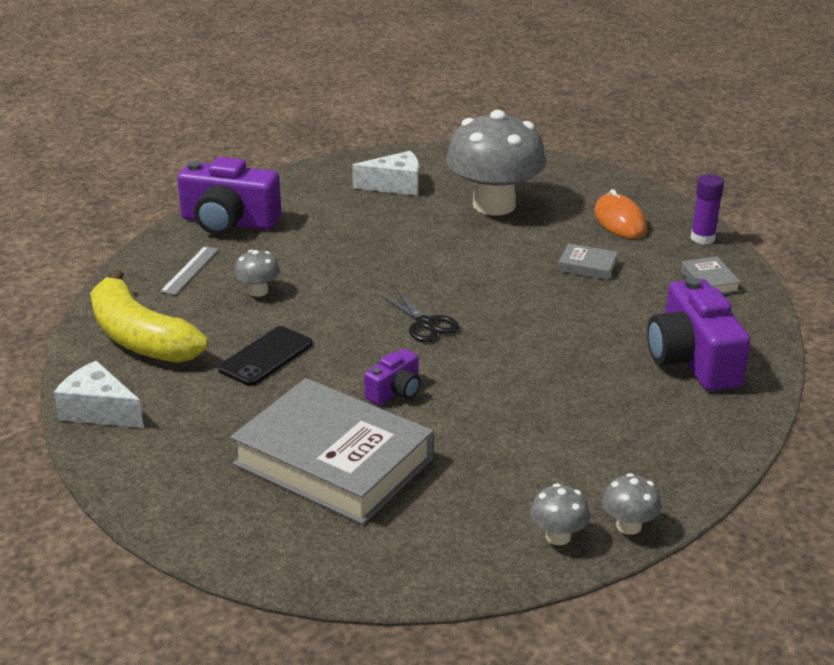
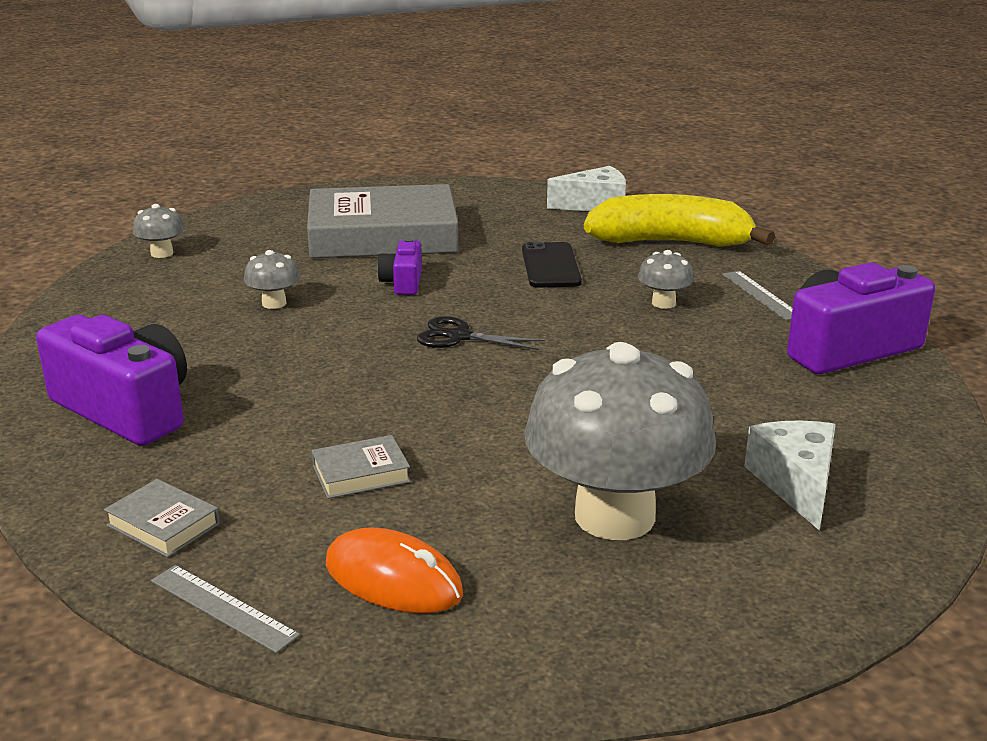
camera: 140 degrees right, 5 degrees down
white cheese [352,151,419,195] -> white cheese turned 135 degrees clockwise [744,420,836,531]
grey mushroom [602,473,661,535] -> grey mushroom moved to [244,250,300,309]
purple glue stick [691,174,724,245] -> grey ruler [151,565,300,653]

